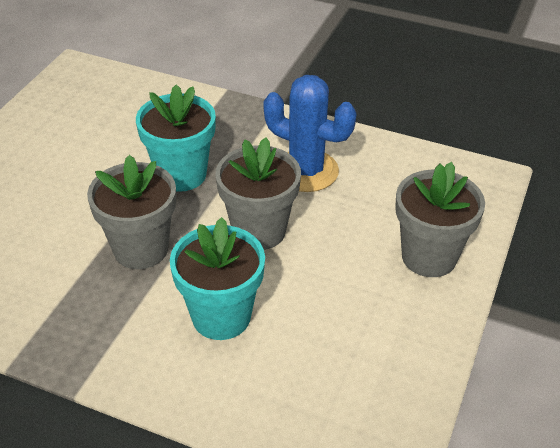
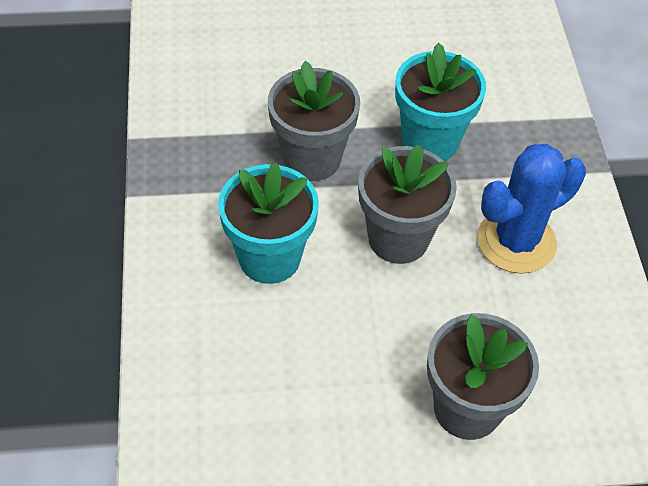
camera: 60 degrees right, 10 degrees up
blue cactus [263,75,356,192] -> blue cactus turned 60 degrees clockwise [477,144,586,274]

